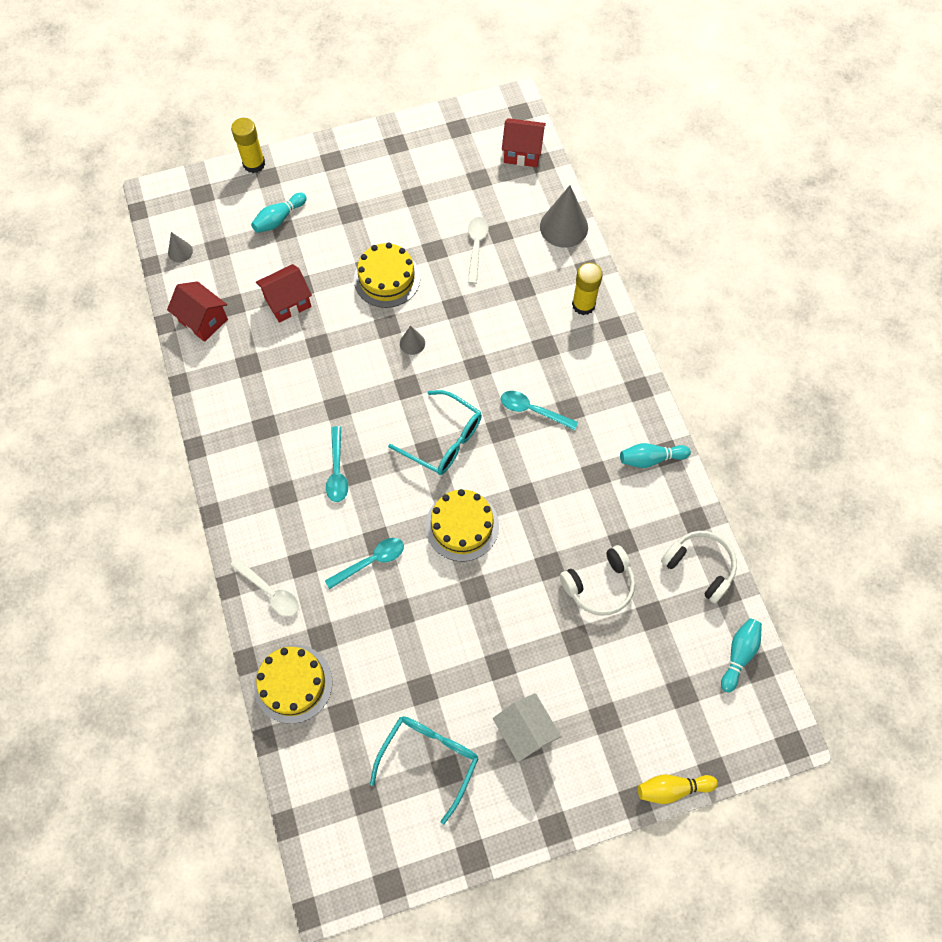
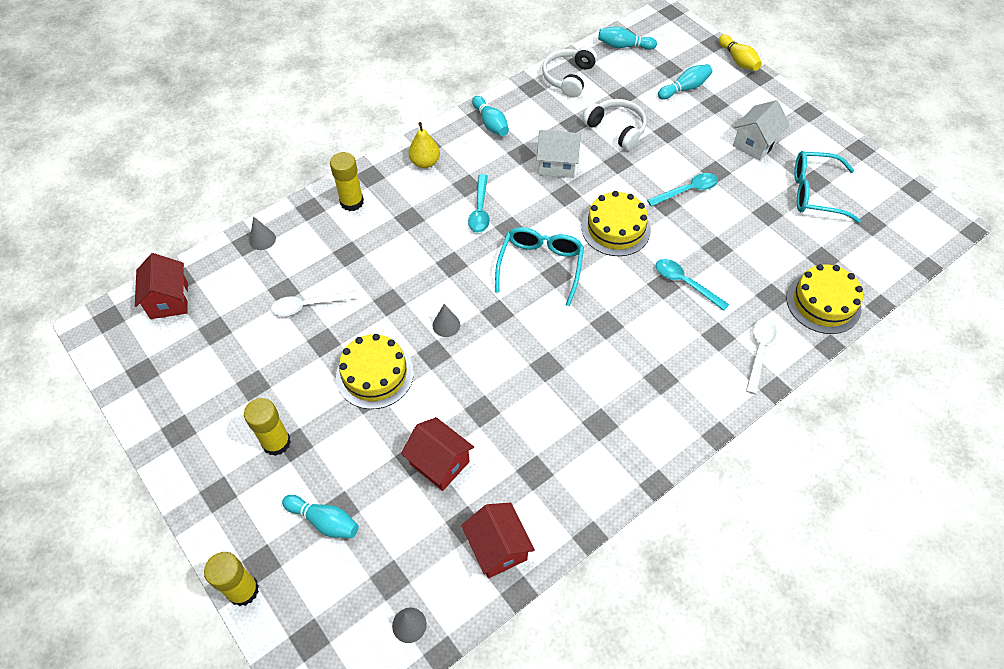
camera: 110 degrees left, 10 degrees down
red house [167,281,228,342] -> red house turned 45 degrees counterclockwise [461,503,535,578]
turquoise spoon [326,426,348,502] -> turquoise spoon moved to [647,173,718,207]
grey cone [540,185,588,248] -> grey cone [249,216,276,250], size x0.51
none -> yellow glue stick [244,398,291,456]
none -> yellow pear [409,122,440,168]
none -> white house [537,130,581,178]
none -> turquoise bowling pin [658,64,712,100]

